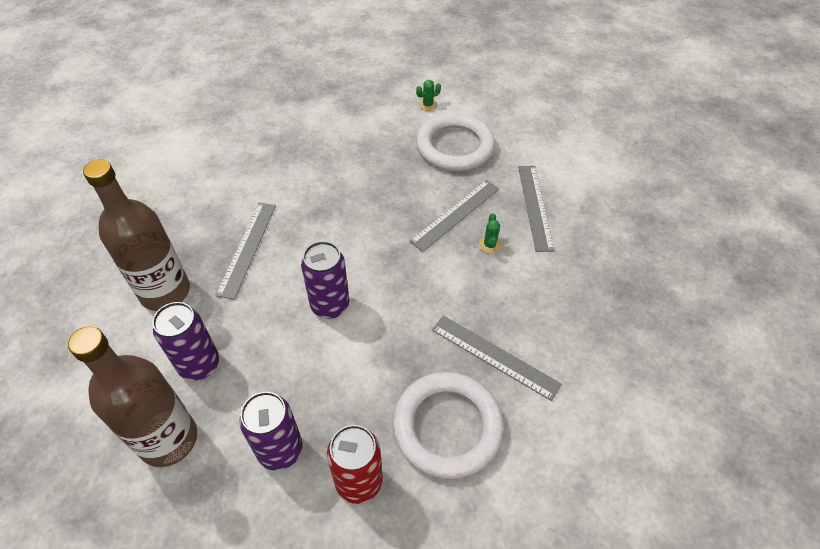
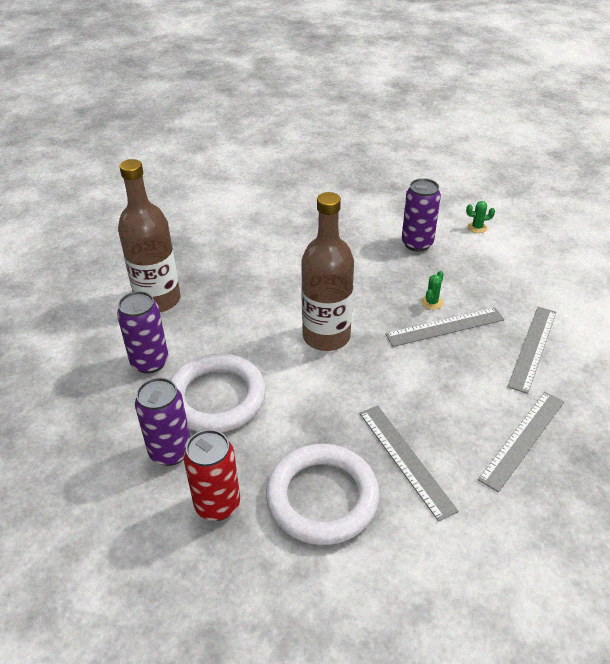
camera: 30 degrees right, 10 degrees down
brown bottle [68,326,197,467] -> brown bottle moved to [301,192,354,351]
grey ruler [215,202,276,300] -> grey ruler moved to [478,392,564,492]
purple can [301,241,349,319] -> purple can moved to [402,178,441,252]
white ring [416,113,495,171] -> white ring moved to [170,353,266,432]
green cactus [479,213,501,254] -> green cactus moved to [421,271,444,310]

